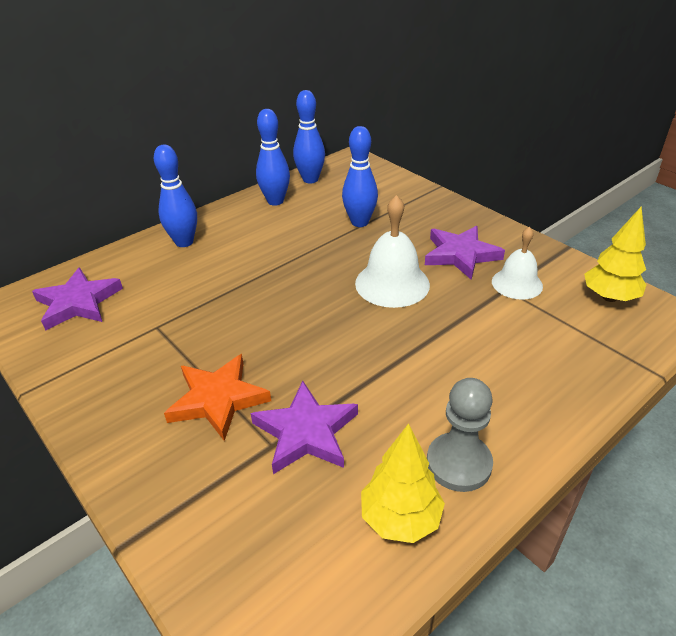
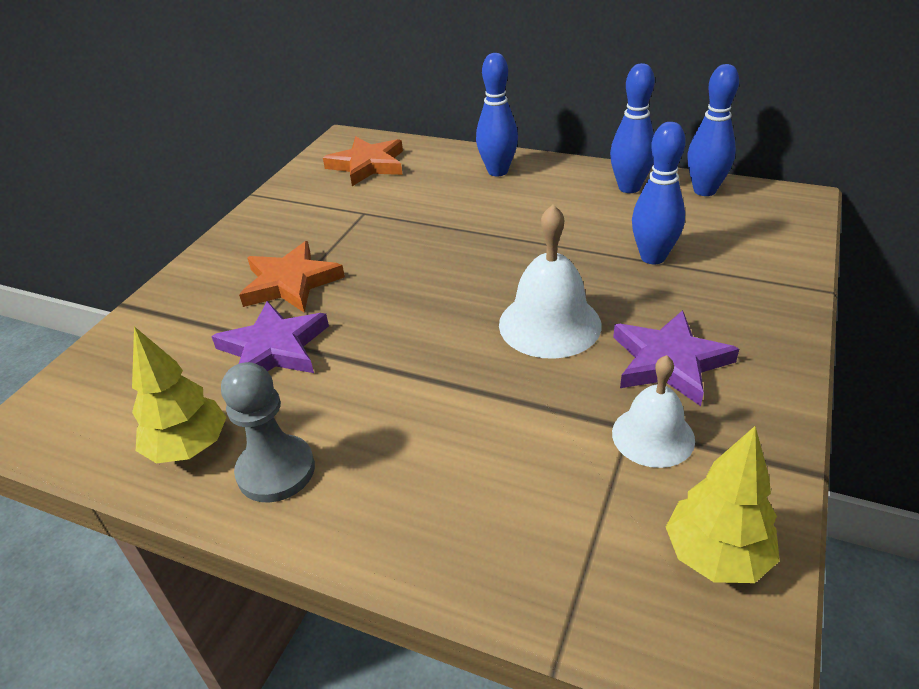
camera: 65 degrees right, 0 degrees up
purple star [32,268,123,331] -> orange star [323,137,403,186]

